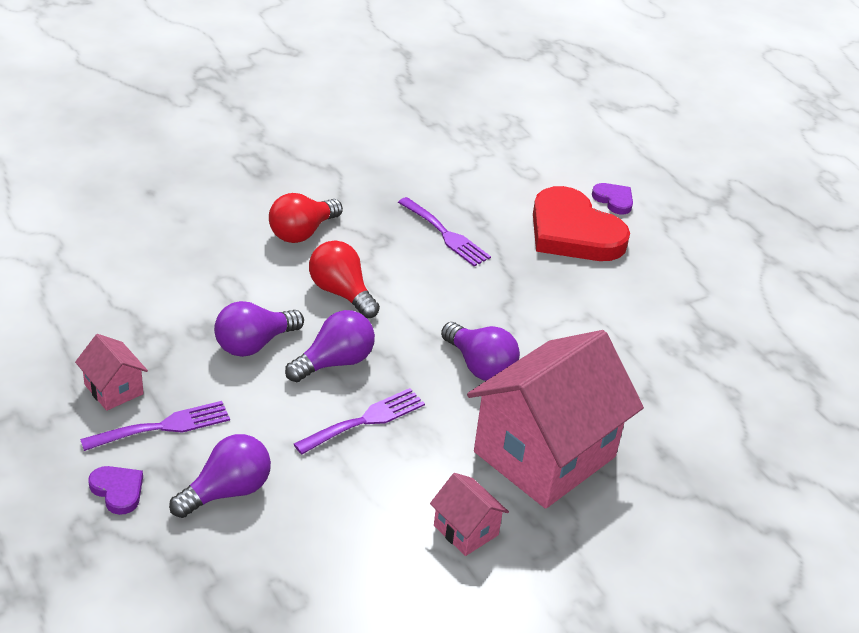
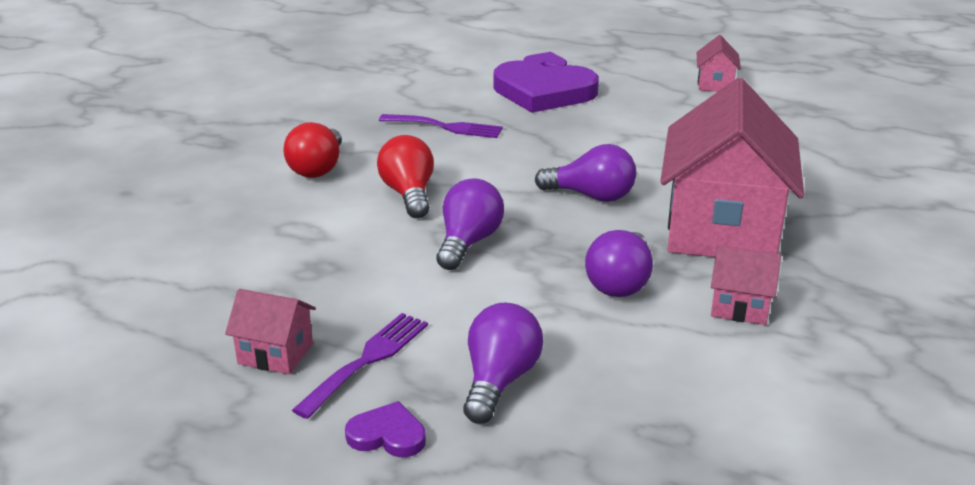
camera: 30 degrees left, 10 degrees down
purple light bulb [214,301,304,357] -> purple light bulb moved to [585,230,653,297]
purple fork [294,388,425,455] -> none
red light bulb [309,241,380,318] -> red light bulb turned 60 degrees clockwise [377,135,434,218]
red heart [533,186,630,261] -> purple heart [493,60,599,113]
none -> pink house [696,35,741,92]

